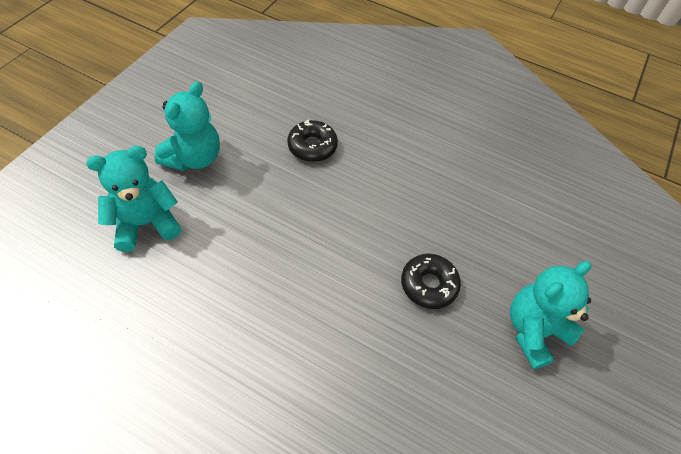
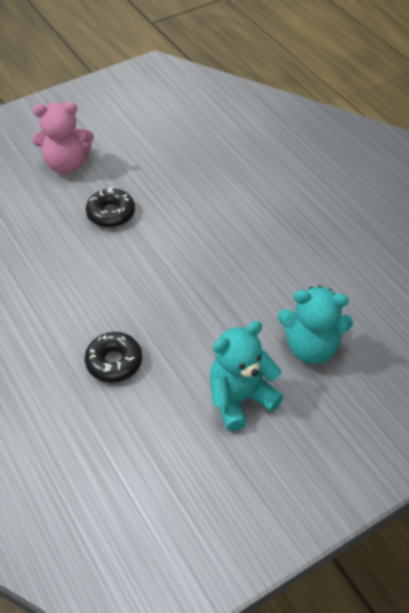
camera: 145 degrees left, 5 degrees down
turquoise teddy bear [510,261,591,370] -> pink teddy bear [33,102,94,174]

